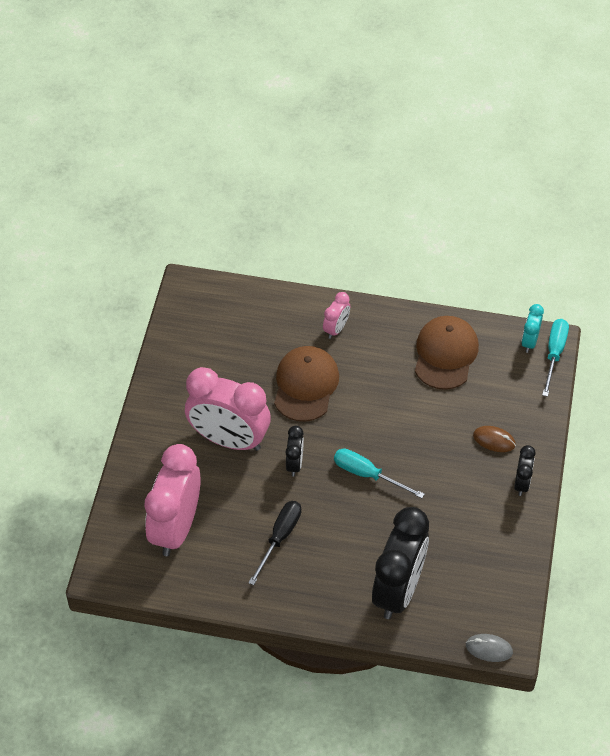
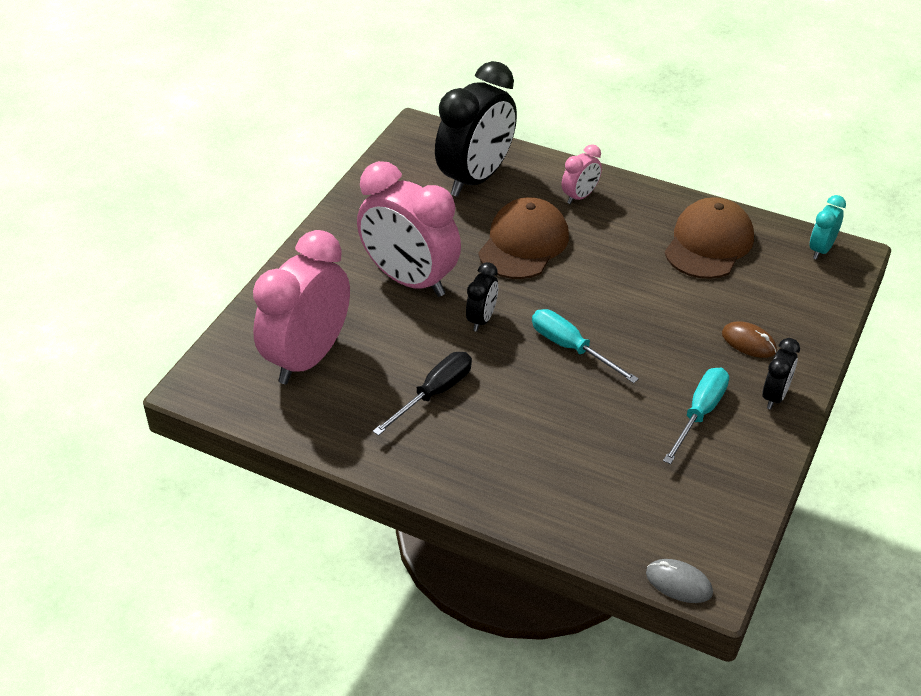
camera: 15 degrees right, 10 degrees down
black clock [372,507,429,619] -> black clock moved to [435,61,517,197]
turquoise screwdriver [542,319,569,397] -> turquoise screwdriver moved to [663,368,729,464]

